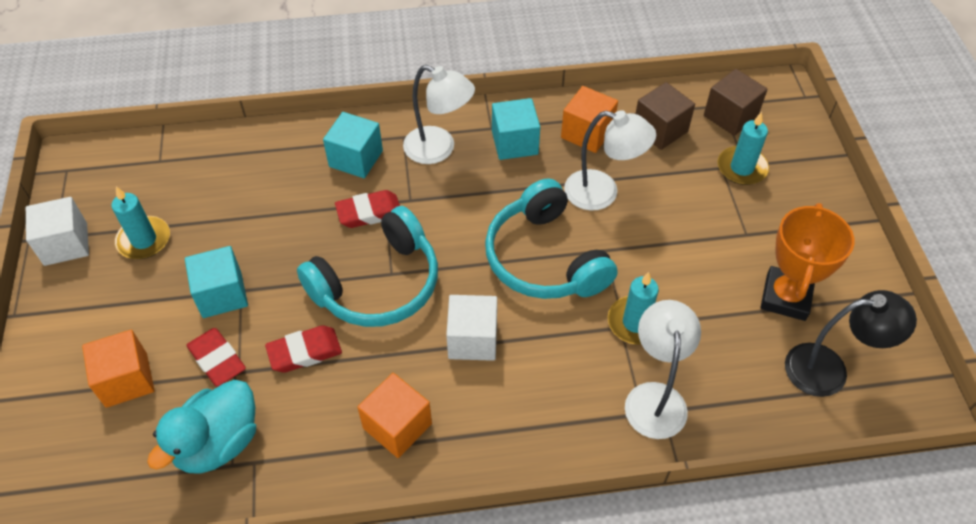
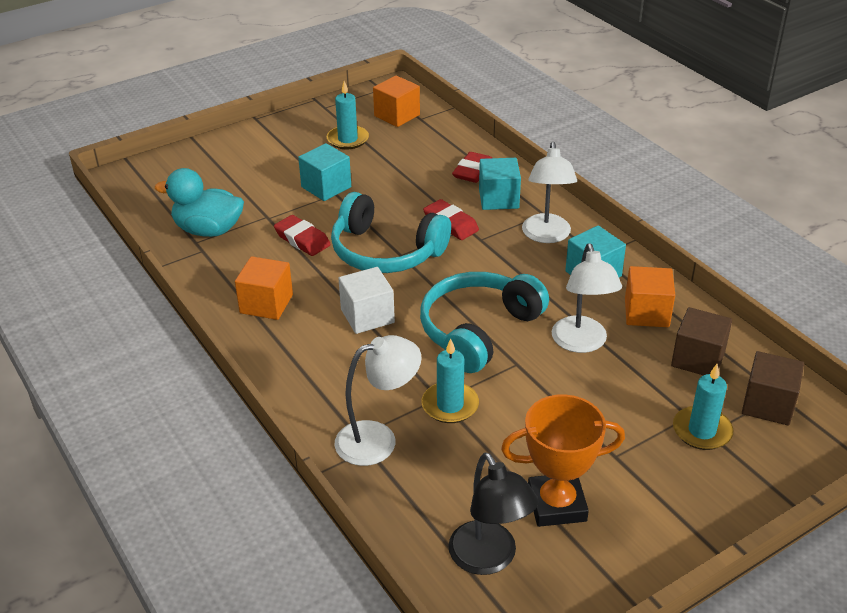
camera: 65 degrees right, 15 degrees down
white cube [26,197,89,266] -> none
orange cube [82,330,155,408] -> orange cube moved to [373,75,420,127]
red eraser [186,328,246,387] -> red eraser moved to [452,152,492,183]

